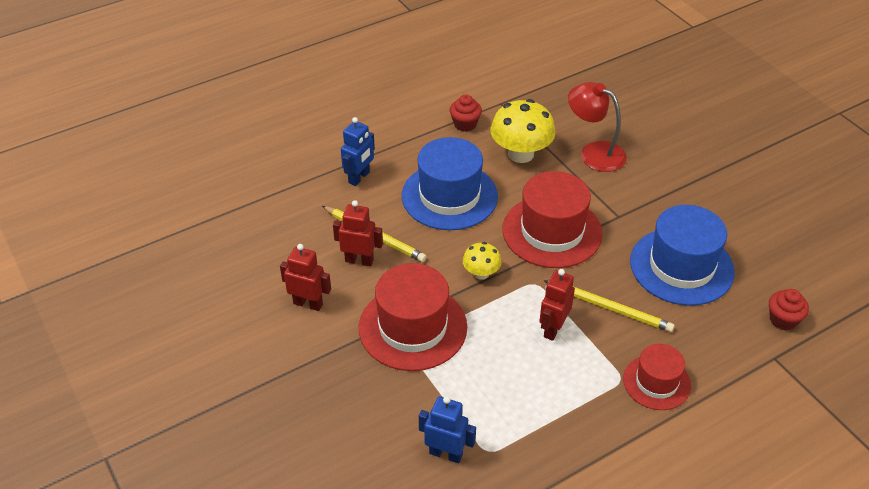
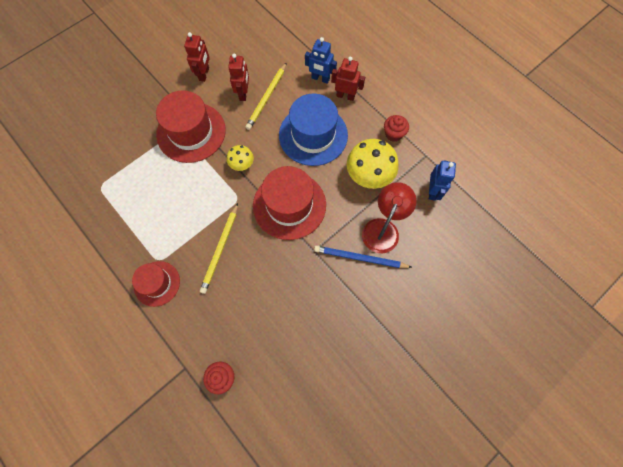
camera: 80 degrees right, 25 degrees up
blue robot [419,396,476,463] -> blue robot moved to [429,160,456,201]
red robot [539,269,575,341] -> red robot moved to [331,57,365,101]
blue hat [630,205,735,306] -> none
none -> blue pencil [314,246,412,268]

